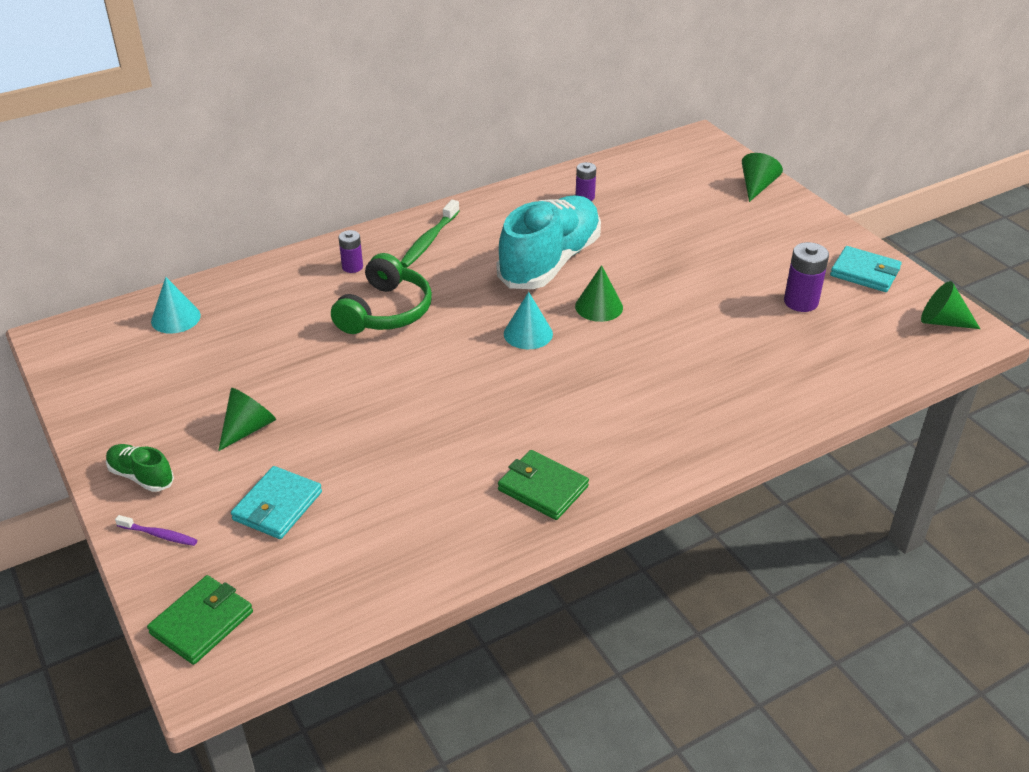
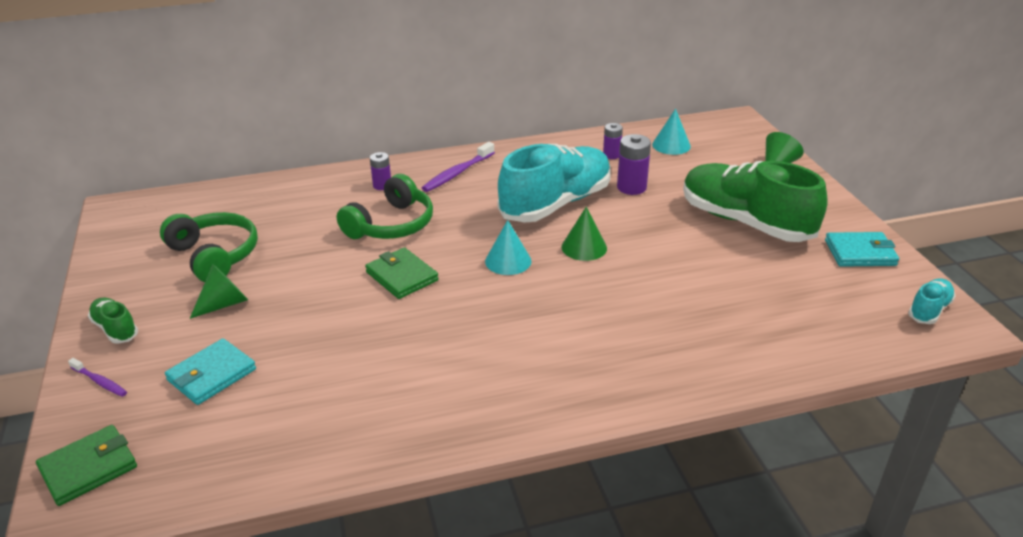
camera: 15 degrees right, 5 degrees down
turquoise cone [151,277,201,334] -> turquoise cone moved to [652,109,691,155]
green toothbrush [401,200,459,268] -> purple toothbrush [422,142,495,192]
green wallet [498,450,589,520] -> green wallet moved to [365,247,439,299]
purple battery [784,242,829,312] -> purple battery moved to [617,134,651,195]
turquoise wallet [830,246,902,292] -> turquoise wallet turned 45 degrees counterclockwise [825,232,899,267]
green cone [921,281,980,329] -> turquoise shoe [908,278,955,324]
none -> green headphones [160,212,258,282]
none -> green shoe [683,161,828,242]

